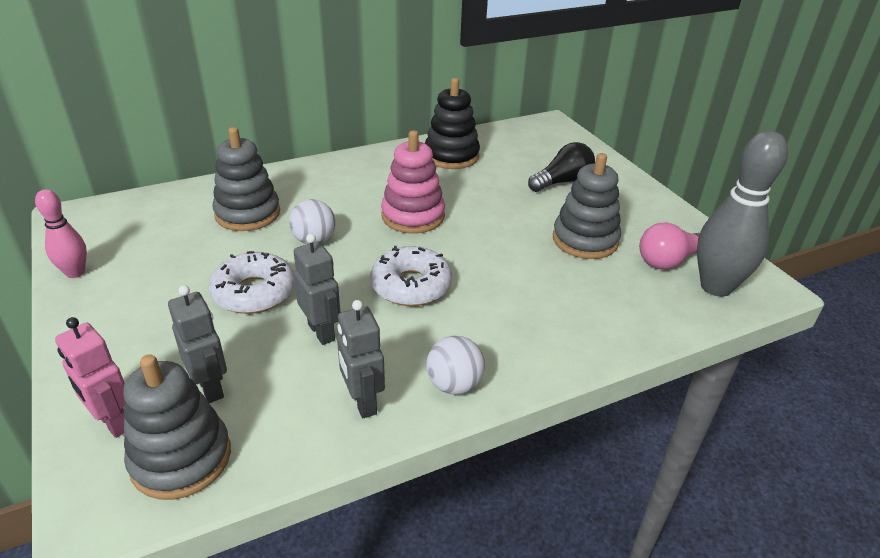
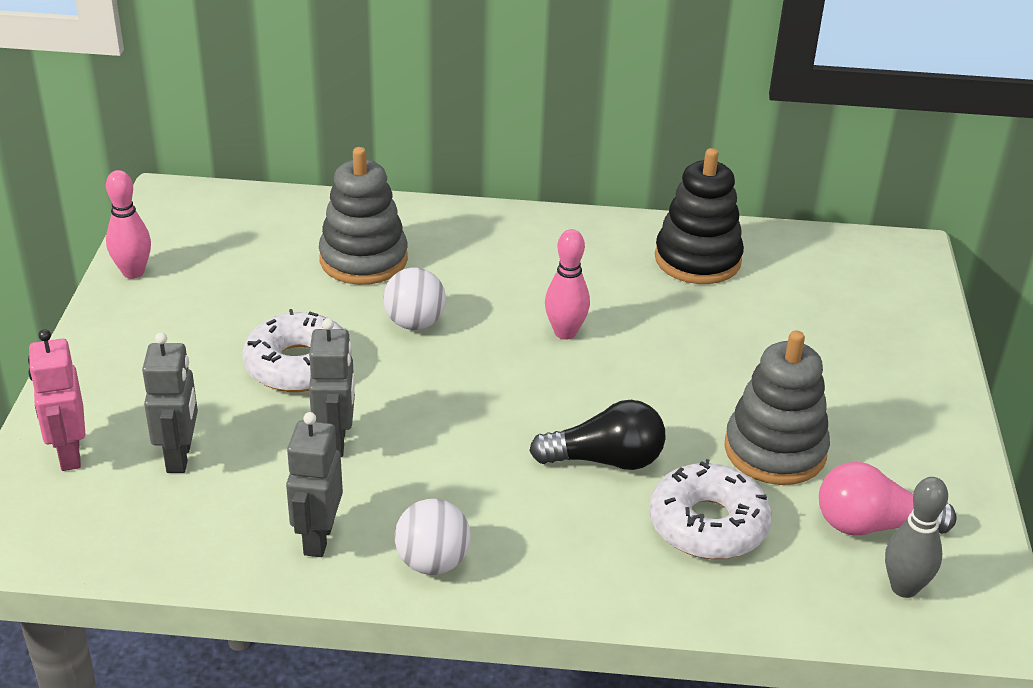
camera: 30 degrees right, 0 degrees up
grey stacking toy [123,354,231,500] -> none
white donut [370,246,452,306] -> white donut moved to [649,459,772,559]
pink stacking toy [381,130,445,234] -> pink bowling pin [545,229,590,340]
black light bulb [528,142,595,192] -> black light bulb moved to [529,400,665,470]
grey bowling pin [697,131,788,297] -> grey bowling pin [885,477,948,598], size x0.55

